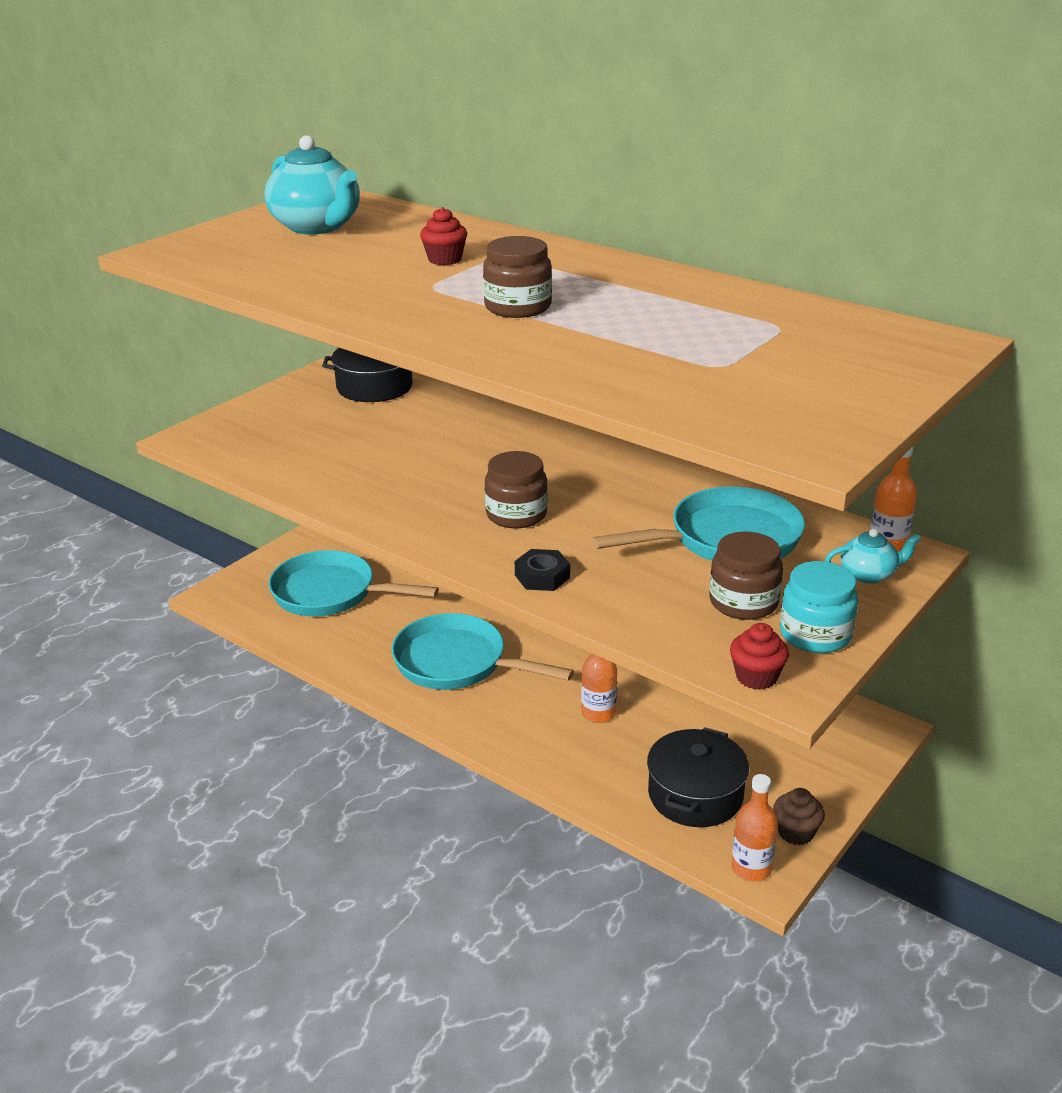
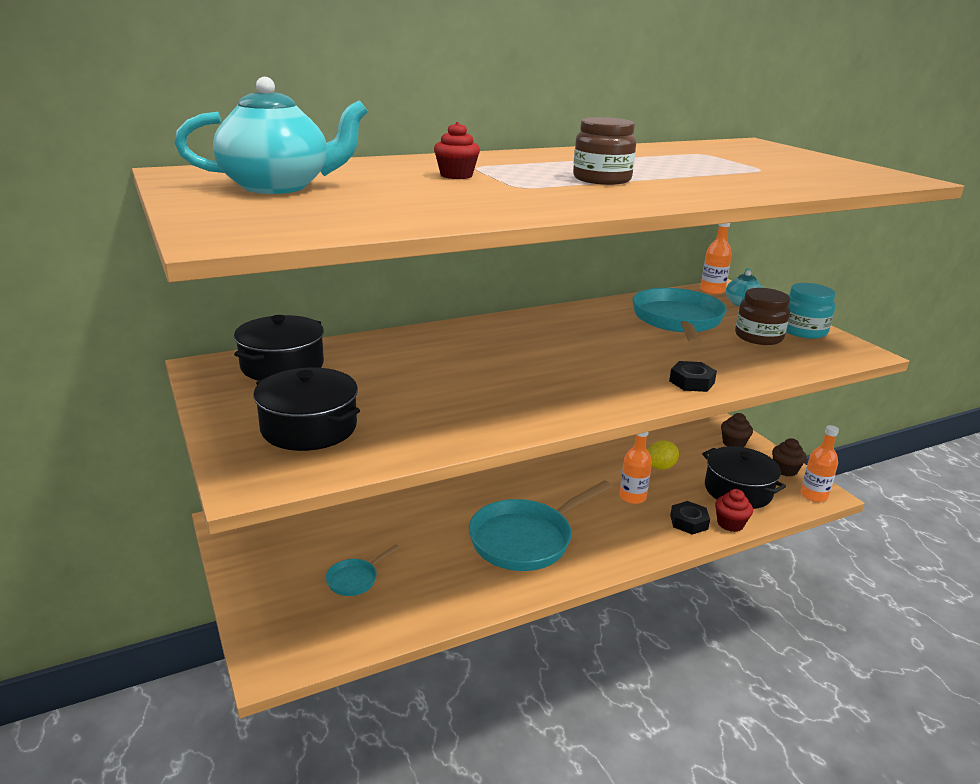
camera: 65 degrees left, 5 degrees down
turquoise pan [268,550,439,617] -> turquoise pan [326,544,400,596], size x0.45
brown jar [485,451,548,528] -> none
red cupcake [730,623,789,690] -> red cupcake moved to [715,489,753,532]
none -> black pot [253,368,360,451]
none -> yellow lemon [647,440,679,470]
none -> black nut [670,501,710,535]
none -> brown cupcake [721,413,753,447]

